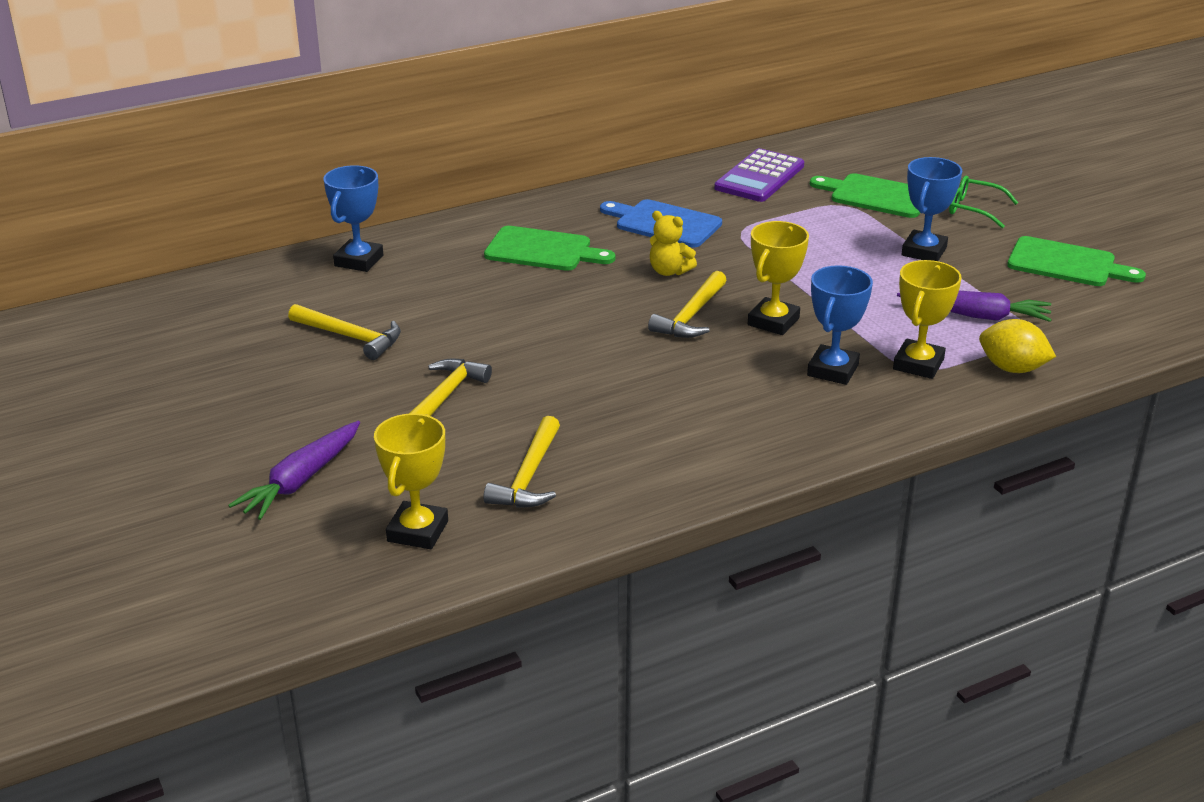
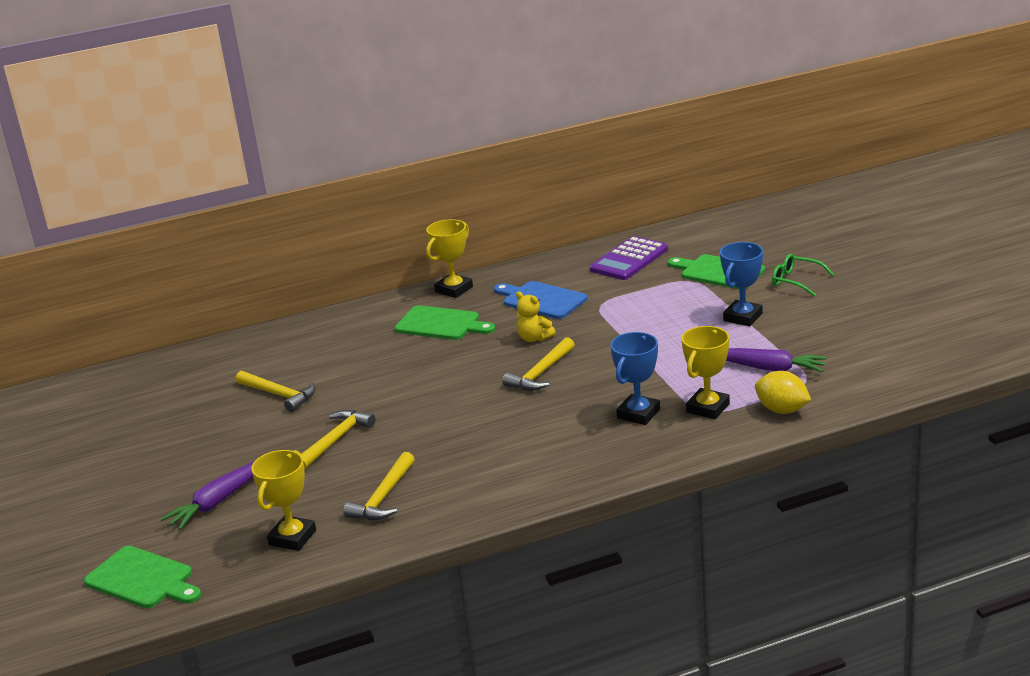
camera: 10 degrees right, 5 degrees down
blue trophy [323,165,383,272] -> none
yellow trophy [748,221,809,335] -> yellow trophy moved to [426,219,473,298]
green cutting board [1007,236,1146,286] -> green cutting board moved to [84,546,201,608]

